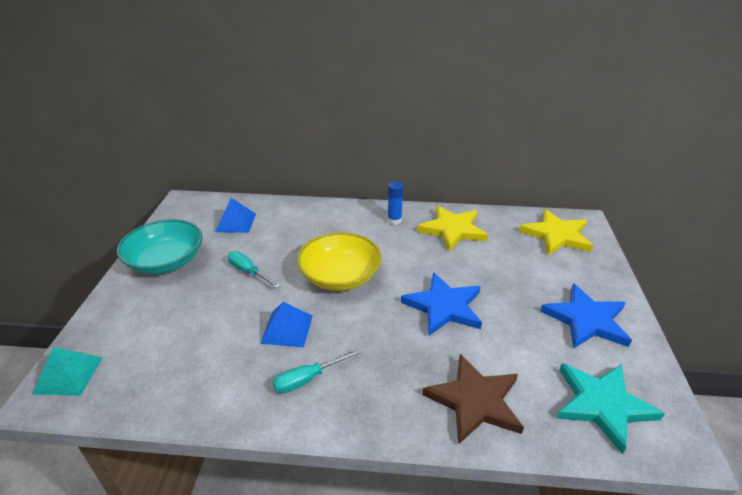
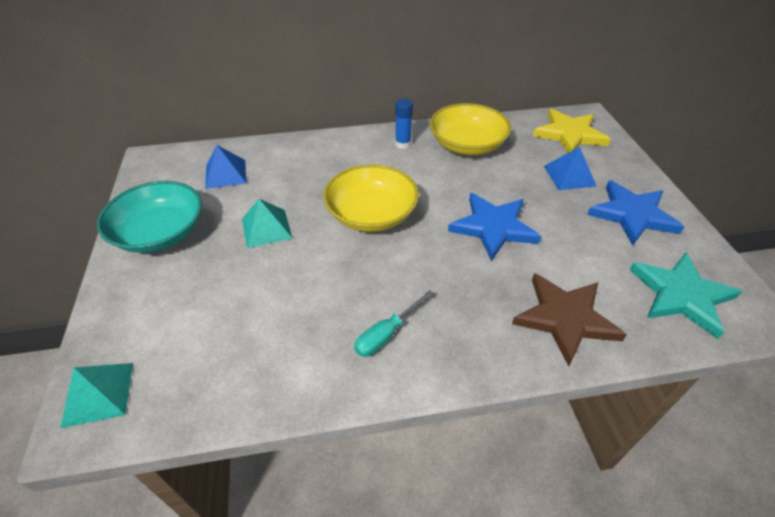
camera: 15 degrees left, 10 degrees up
turquoise screwdriver [228,251,280,288] -> turquoise pyramid [242,199,292,248]
blue pyramid [260,302,313,348] -> blue pyramid moved to [544,147,596,190]
yellow star [417,205,488,251] -> yellow bowl [430,103,511,155]

